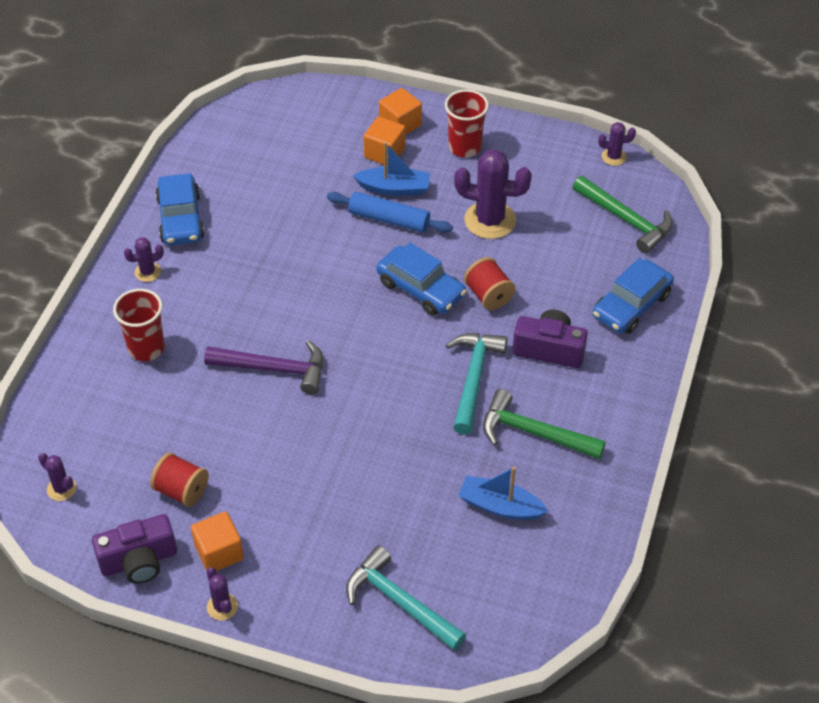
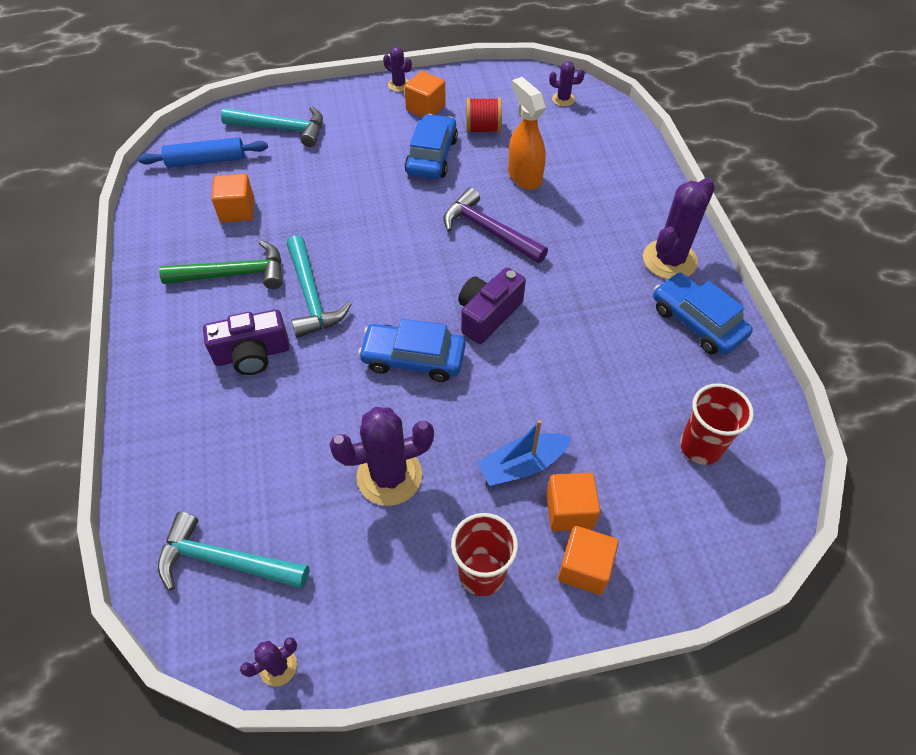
camera: 150 degrees right, 5 degrees up
purple camera [92,514,177,584] -> purple camera moved to [458,267,526,344]
red cup [113,289,165,361] -> red cup moved to [680,383,754,465]
purple cactus [124,237,164,282] -> purple cactus [643,178,715,279], size x2.00
purple hammer [204,340,323,394] -> purple hammer turned 60 degrees clockwise [444,187,548,263]
blue rolling pin [327,192,453,233] -> blue rolling pin moved to [138,137,268,168]
blue boat [458,467,549,520] -> orange cube [211,174,254,223]
red spool [464,257,515,310] -> none
green hammer [573,176,673,254] -> turquoise hammer [158,512,310,590]
blue car [592,258,674,334] -> blue car moved to [405,114,458,179]
none -> orange spray bottle [508,77,546,190]

